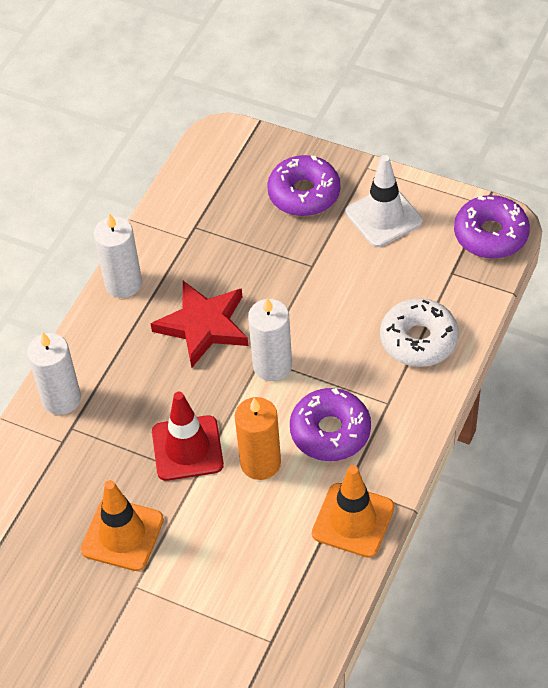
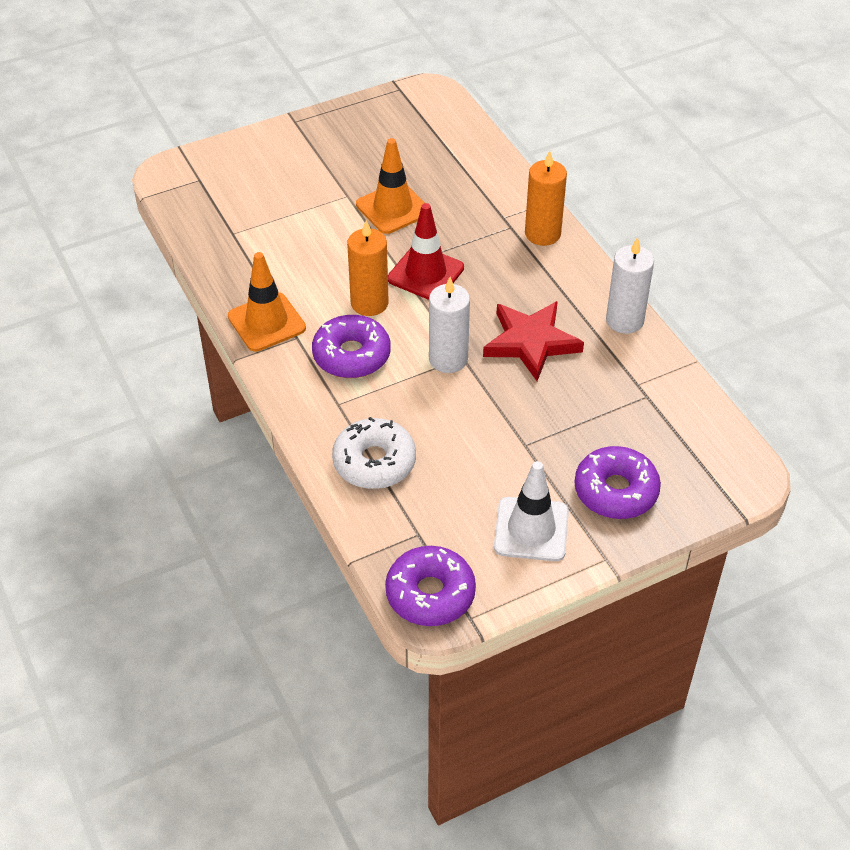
camera: 125 degrees right, 5 degrees down
white candle [27,332,81,415] -> orange candle [525,151,567,246]

